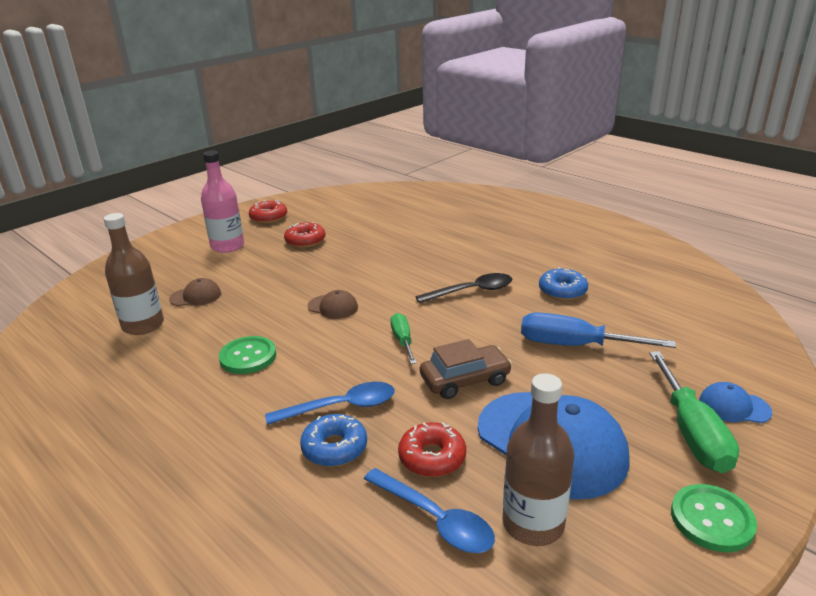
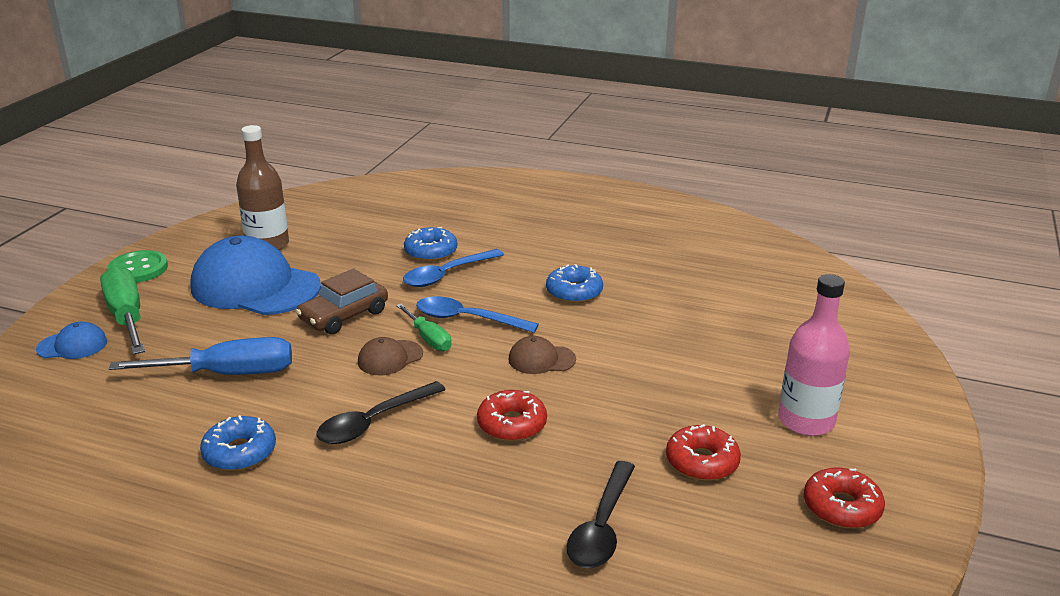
camera: 155 degrees right, 0 degrees up
brown bottle [104,213,164,335] -> none
brown cap [169,278,221,306] -> brown cap moved to [358,337,423,375]
green button [219,336,276,374] -> blue donut [546,264,603,303]
blue spoon [364,468,495,553] -> blue spoon moved to [416,296,539,333]
red donut [398,422,466,477] -> red donut moved to [477,390,547,441]
none -> black spoon [567,461,635,568]

